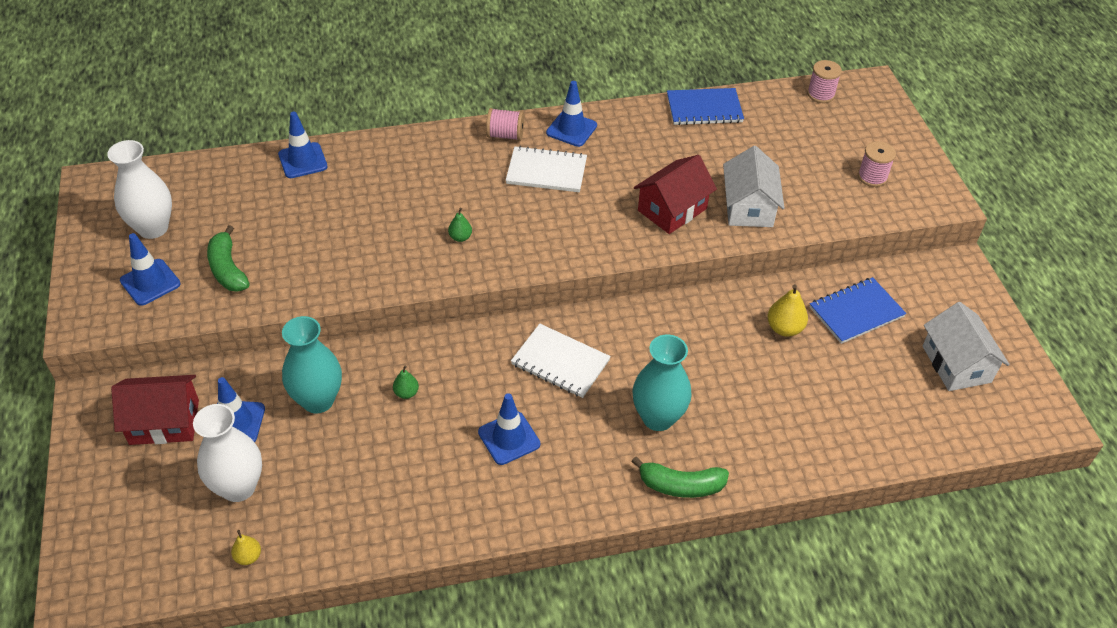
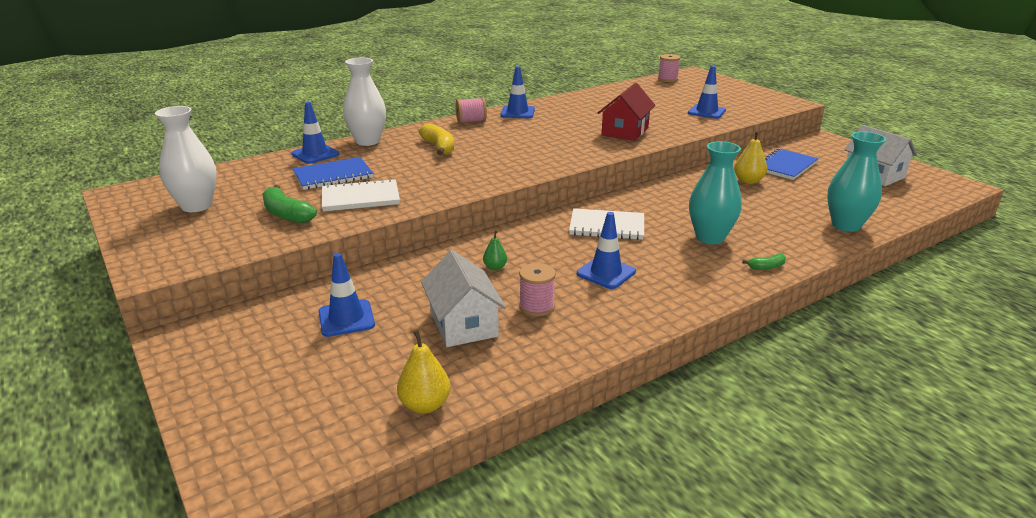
camera: 20 degrees left, 20 degrees down
red house [111,375,199,445] -> none
blue traffic cone [120,233,181,306] -> blue traffic cone moved to [688,66,726,119]
white vase [193,404,262,502] -> white vase moved to [343,58,386,146]
yellow pear [231,530,261,565] -> yellow pear [397,329,451,414], size x1.64
turquoise vase [282,316,342,413] -> turquoise vase moved to [827,132,886,232]
green pear [448,208,472,242] -> none
white notebook [506,146,587,192] -> white notebook moved to [322,178,400,211]
green banana [631,457,729,498] -> green banana [742,254,786,270], size x0.53
blue notebook [667,88,744,125] -> blue notebook moved to [293,157,373,190]
white house [723,146,784,227] -> white house moved to [421,250,506,347]
pink spool [858,141,896,187] -> pink spool moved to [519,263,556,317]
none -> yellow banana [418,123,454,155]

